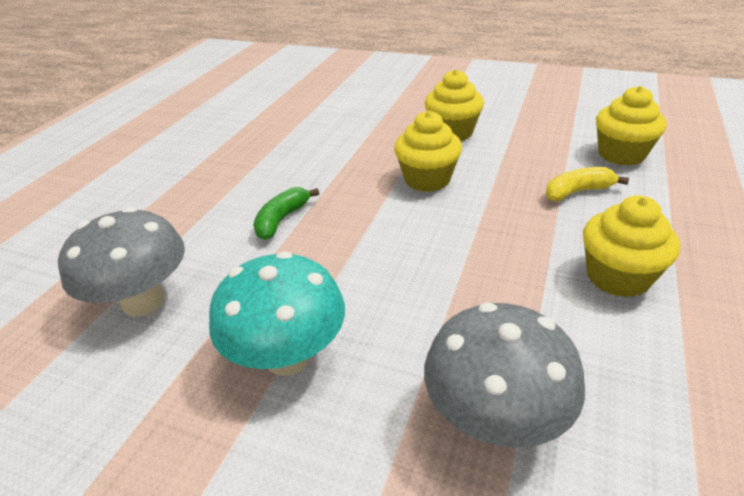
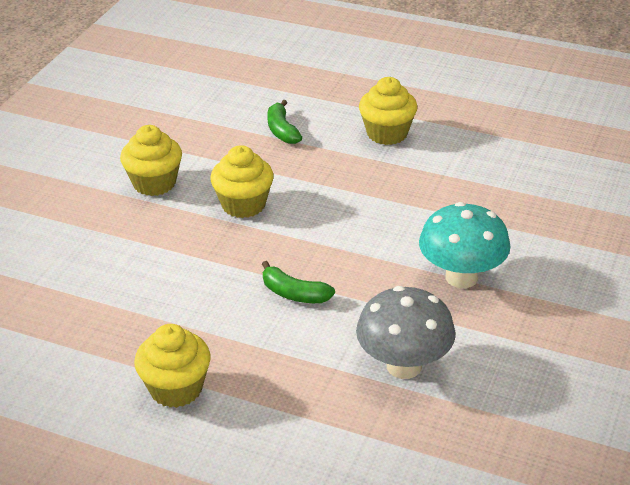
camera: 90 degrees left, 0 degrees up
grey mushroom [424,303,585,448] -> none
yellow banana [546,167,629,201] -> green banana [267,99,302,144]
yellow cupcake [596,86,667,166] -> yellow cupcake moved to [134,324,211,408]

